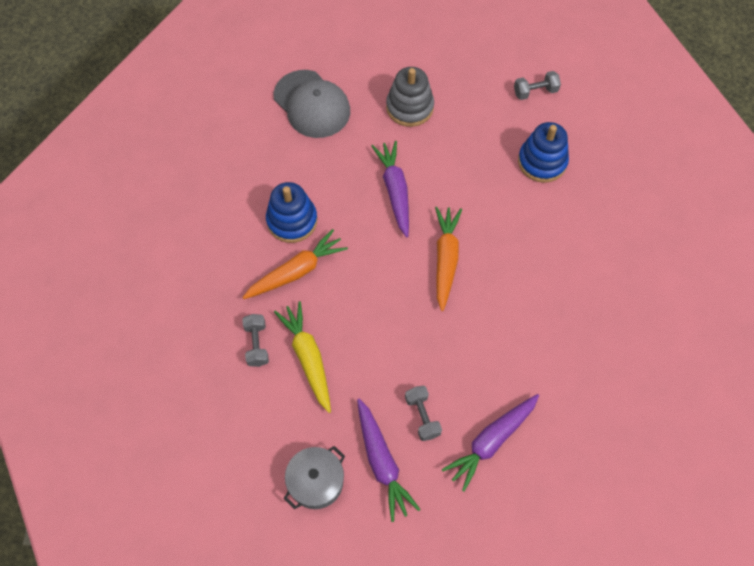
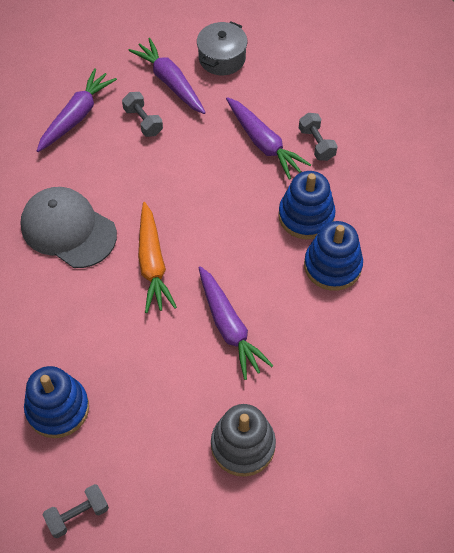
camera: 165 degrees right, 5 degrees down
orange carrot [242,229,348,299] -> blue stacking toy [278,171,336,239]
grey cap [274,70,350,138] -> grey cap moved to [20,187,117,268]
yellow carrot [274,301,331,413] -> purple carrot [226,97,311,180]

